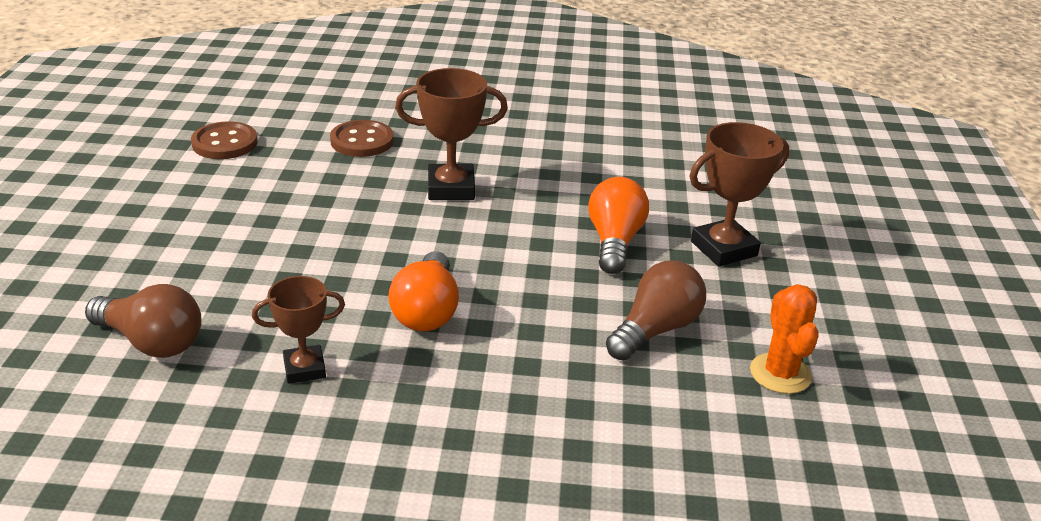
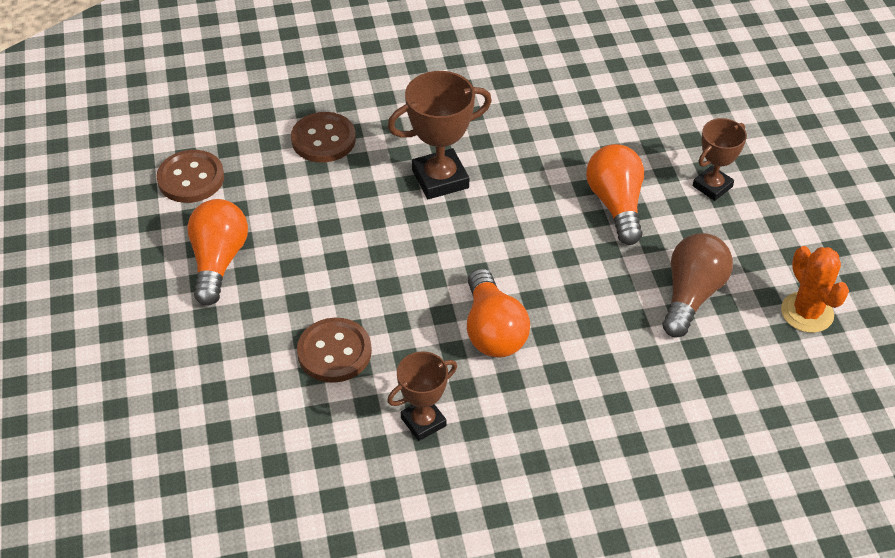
camera: 15 degrees left, 15 degrees up
brown light bulb [85,284,202,358] -> none
brown trophy [690,122,789,267] -> brown trophy [693,118,747,201], size x0.64
none -> orange light bulb [187,199,248,306]
none -> brown button [297,318,372,383]

